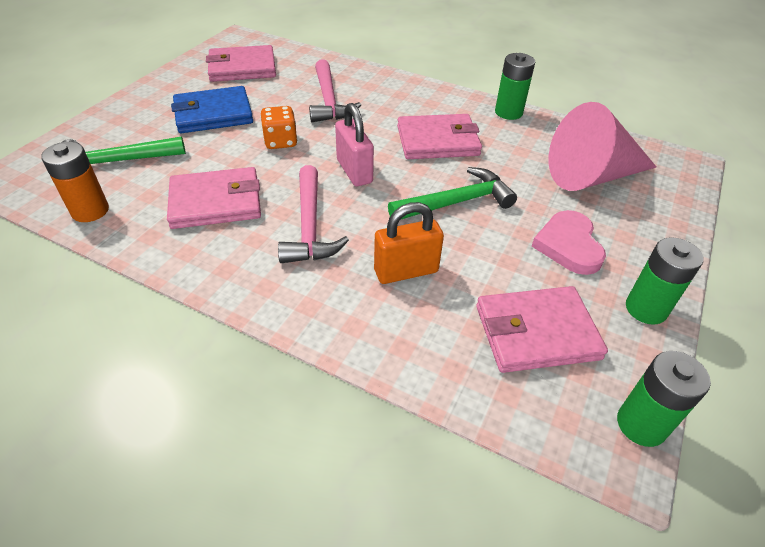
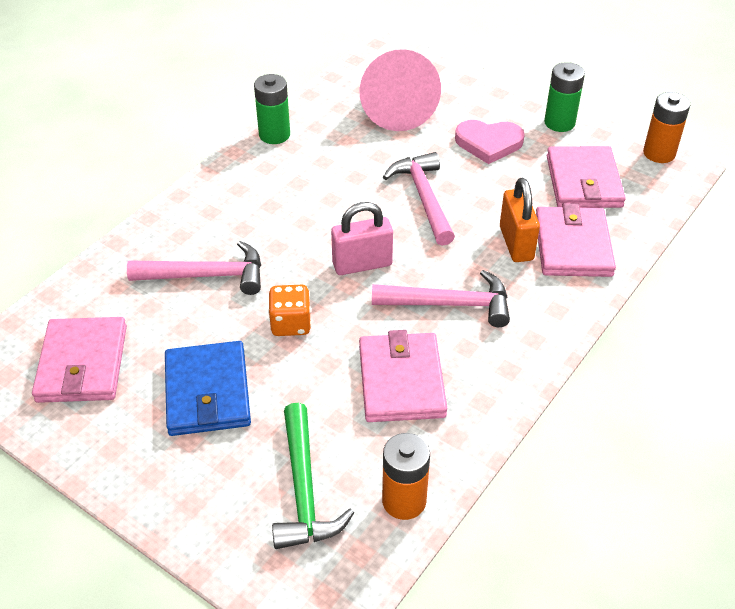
camera: 80 degrees left, 0 degrees up
green hammer [388,167,517,220] -> pink hammer [383,152,455,245]
pink wallet [397,114,482,159] -> pink wallet moved to [536,203,616,277]
green battery [617,351,711,447] -> orange battery [643,92,690,163]

